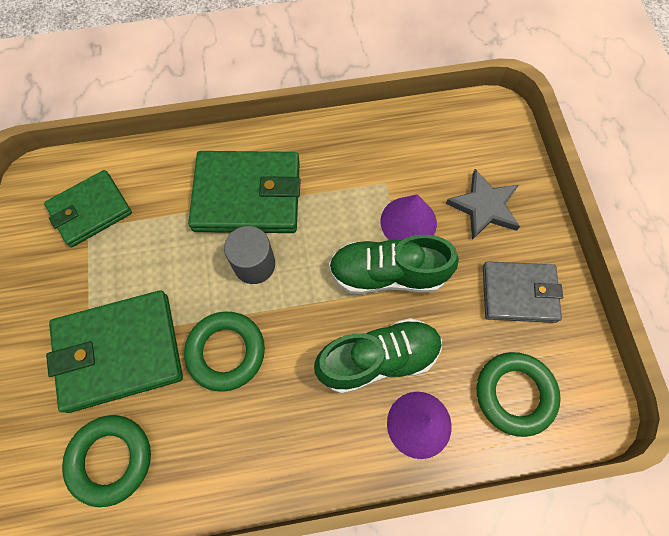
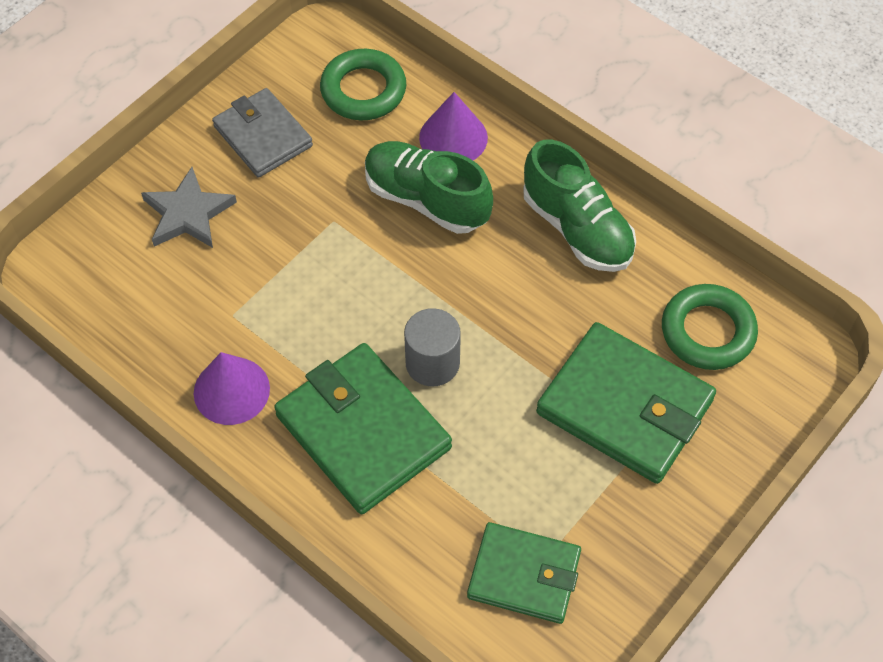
camera: 130 degrees left, 10 degrees down
green ring [184,312,265,392] -> none
green shoe [329,234,459,294] -> green shoe moved to [523,140,636,272]
purple cone [381,194,437,240] -> purple cone moved to [194,352,270,425]

